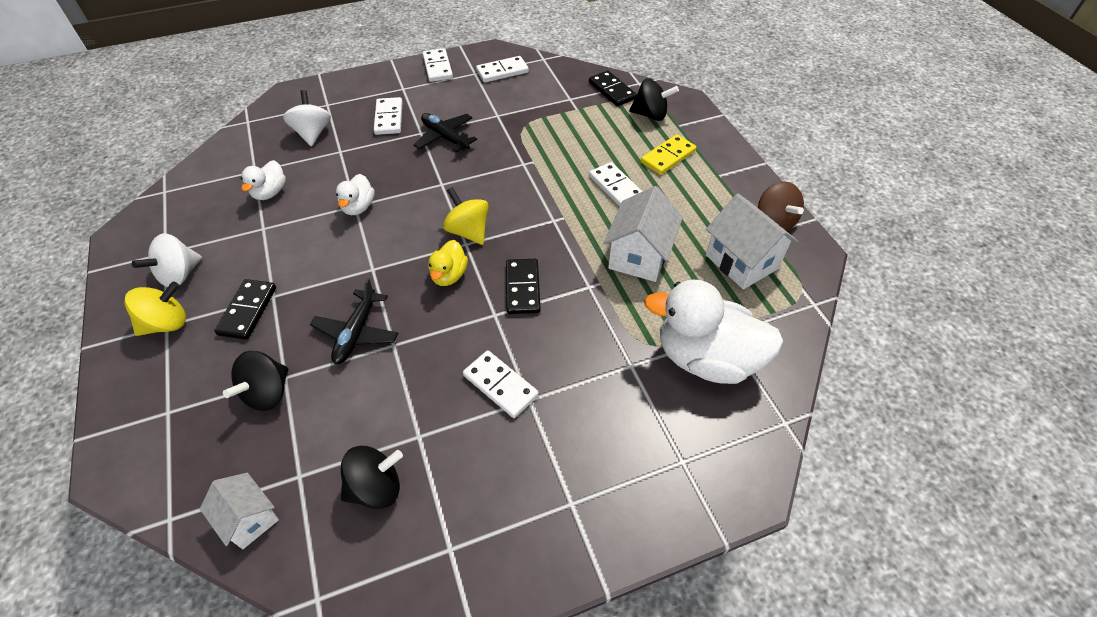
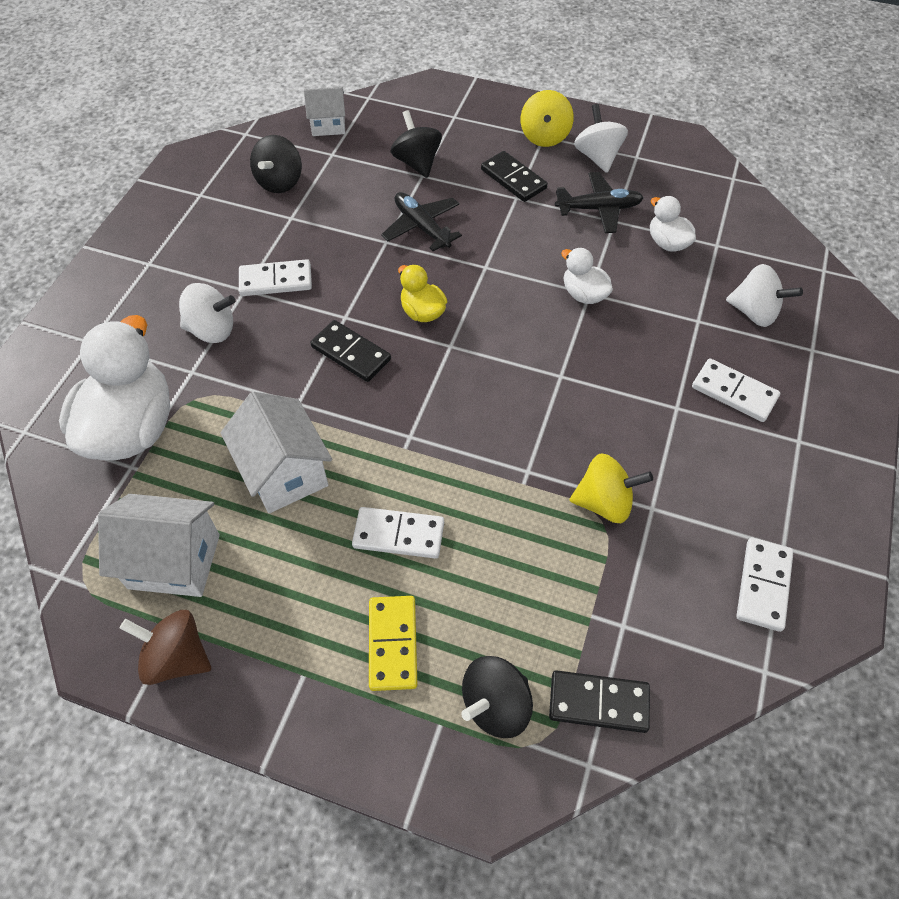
camera: 130 degrees right, 5 degrees up
black plane [414,113,477,152] -> black plane moved to [555,172,643,233]
white domino [423,48,453,82] -> none
yellow spinning top [443,187,489,245] -> yellow spinning top moved to [569,453,653,523]
white duck [644,279,784,384] -> white duck turned 45 degrees counterclockwise [59,315,170,461]
none -> white spinning top [179,283,235,343]

